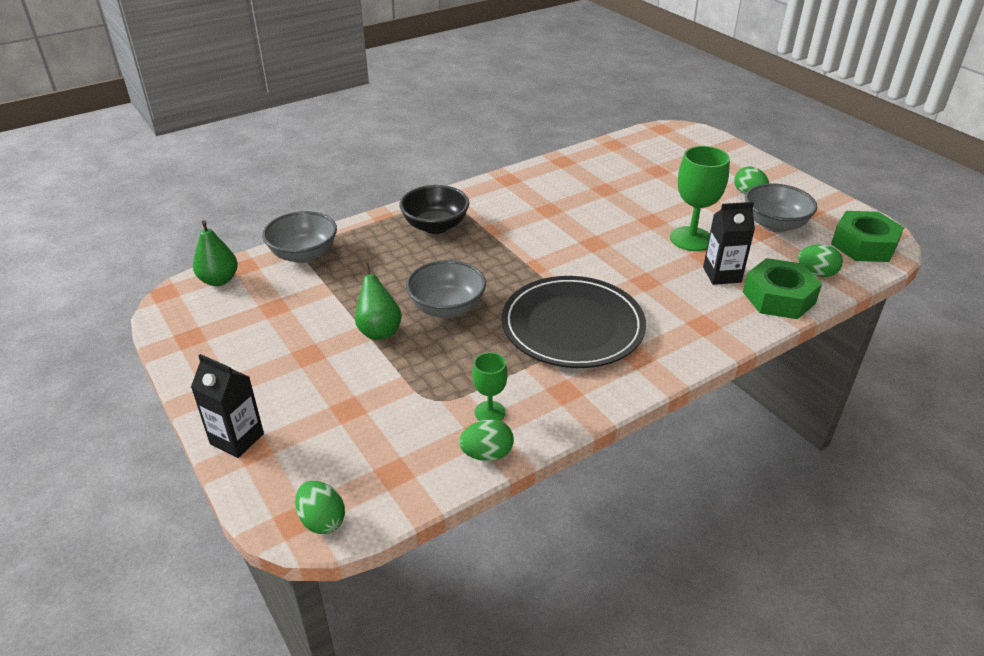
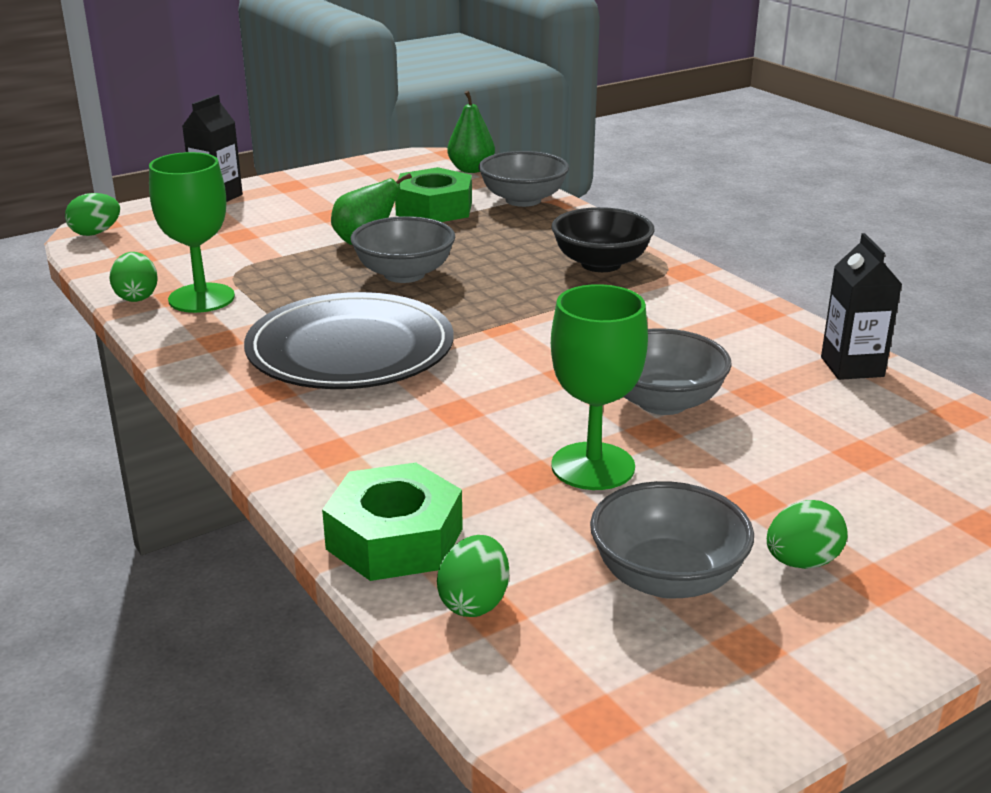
camera: 90 degrees right, 10 degrees down
green goblet [472,352,508,421] -> green goblet [149,152,235,313], size x1.78
black carton [703,202,755,285] -> black carton moved to [821,233,902,380]
green nut [831,211,904,262] -> green nut moved to [395,167,472,222]
none -> grey bowl [624,328,732,415]

